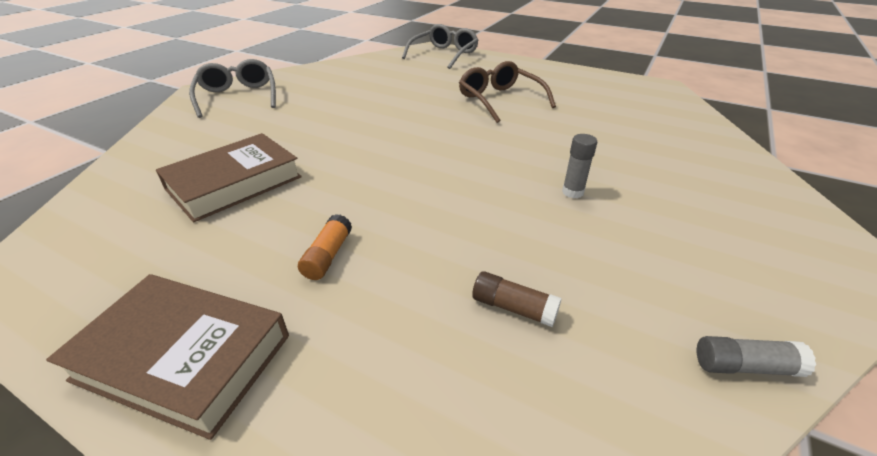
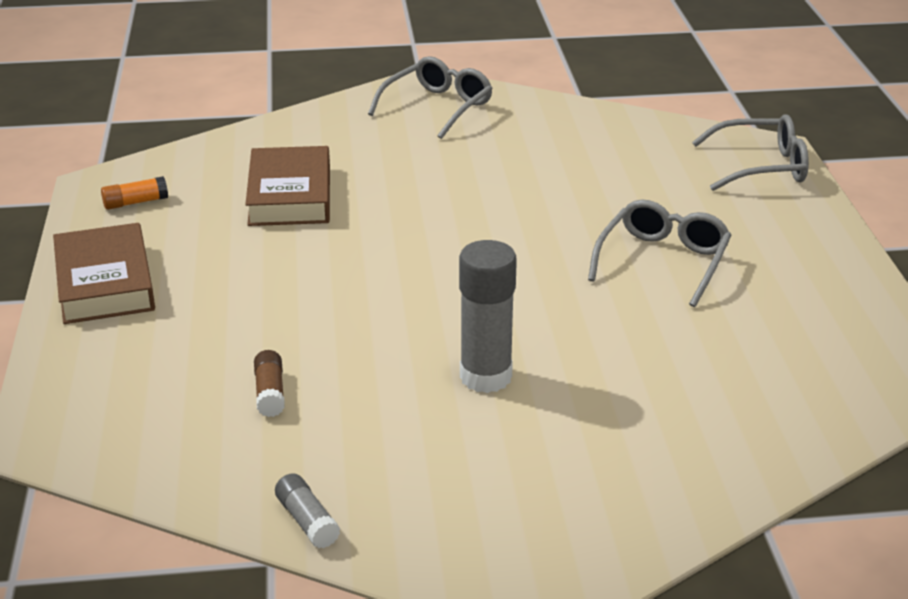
camera: 55 degrees right, 5 degrees down
brown book [156,133,302,222] -> brown book turned 75 degrees clockwise [245,146,330,226]
orange glue stick [298,214,352,280] -> orange glue stick moved to [101,176,168,210]
brown glasses [459,61,556,123] -> grey glasses [588,200,731,307]
grey glue stick [562,134,597,198] -> grey glue stick [459,240,517,393], size x1.95

